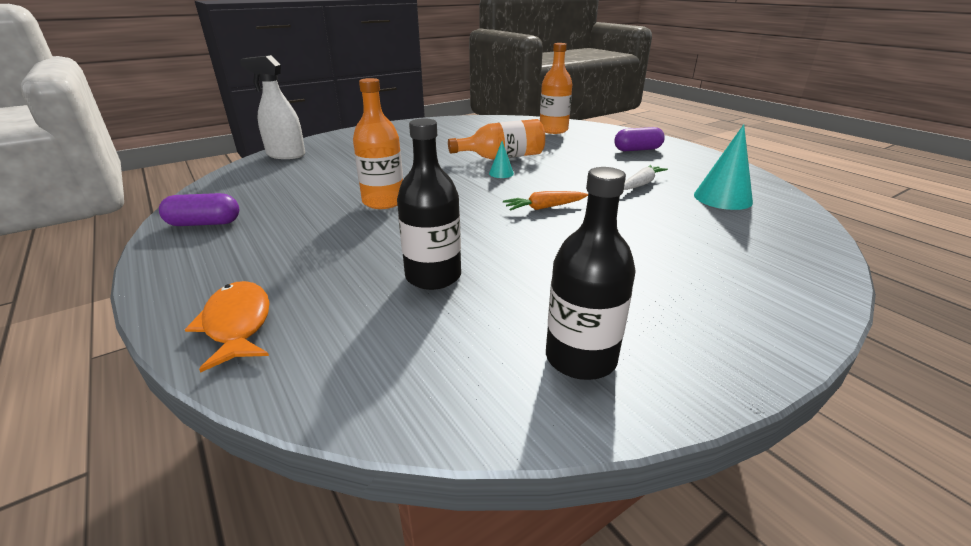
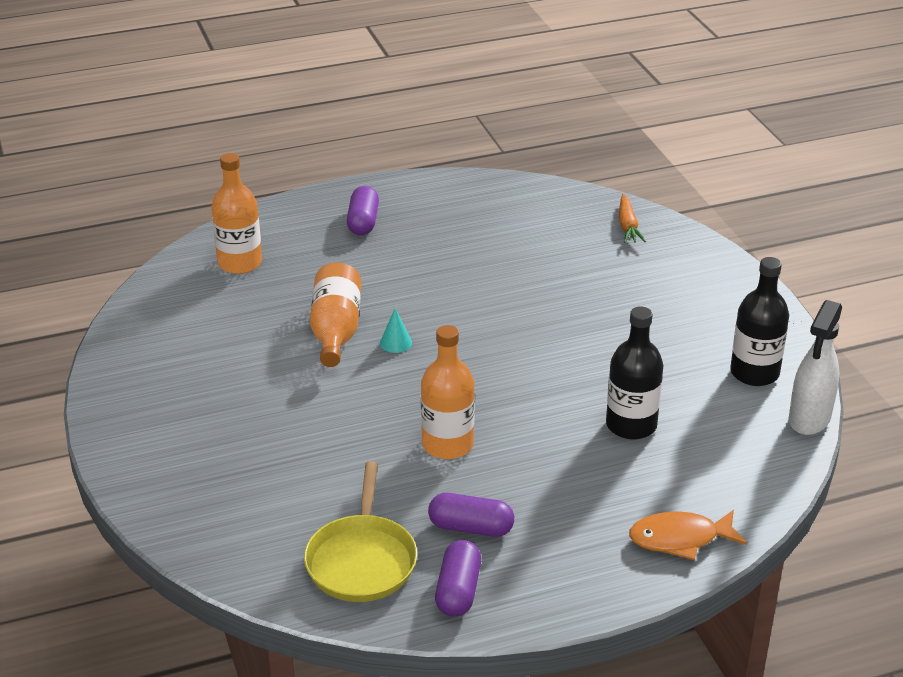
camera: 75 degrees left, 5 degrees up
white spray bottle [240,55,305,159] -> white spray bottle moved to [789,300,842,435]
orange carrot [503,191,588,211] -> orange carrot moved to [619,194,646,243]
white carrot [624,165,668,190] -> none
turquoise cone [694,124,753,210] -> none
none -> yellow pan [304,461,417,602]
none -> purple capsule [428,493,514,537]

